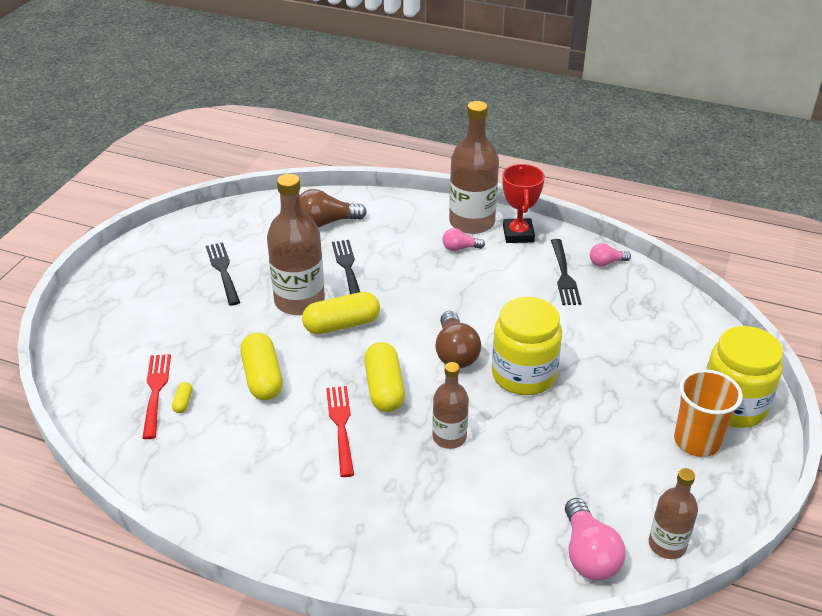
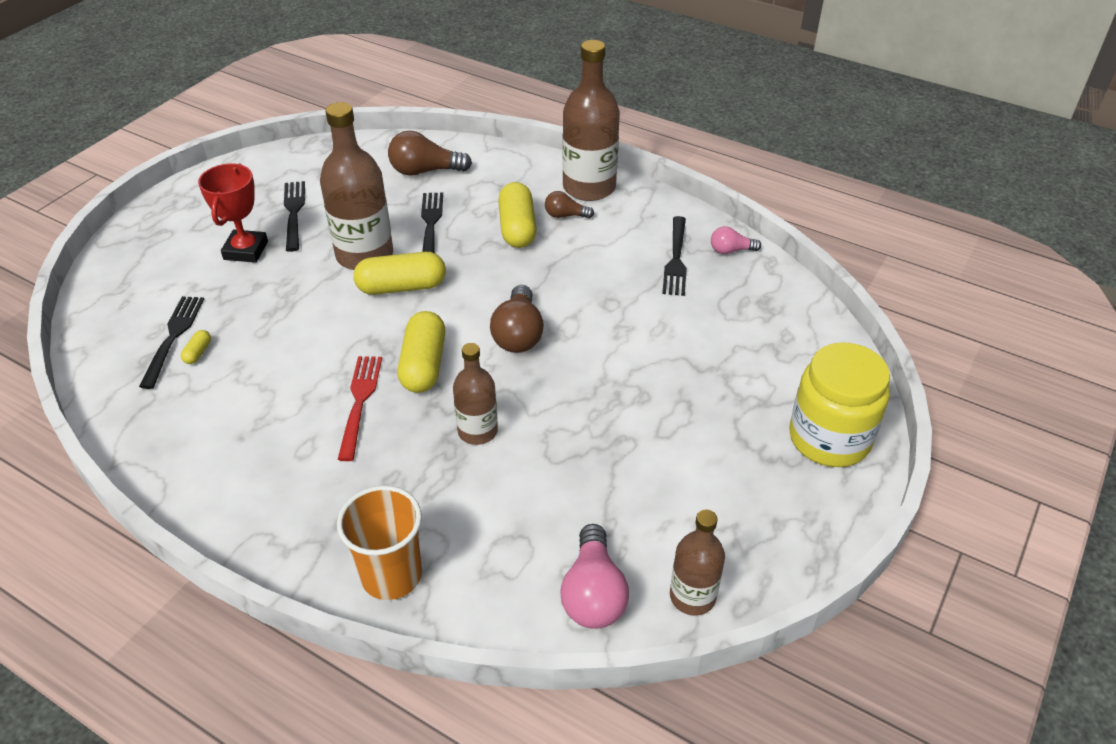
camera: 10 degrees right, 5 degrees up
red fork [142,354,171,439] -> black fork [139,296,204,389]
yellow capsule [241,333,283,400] -> yellow capsule moved to [498,182,537,248]
pink light bulb [442,228,485,251] -> brown light bulb [545,191,594,219]
yellow jar [492,297,562,395] -> none
red trophy [502,164,545,243] -> red trophy moved to [198,163,268,263]
orange cup [674,369,743,457] -> orange cup moved to [337,486,422,600]

